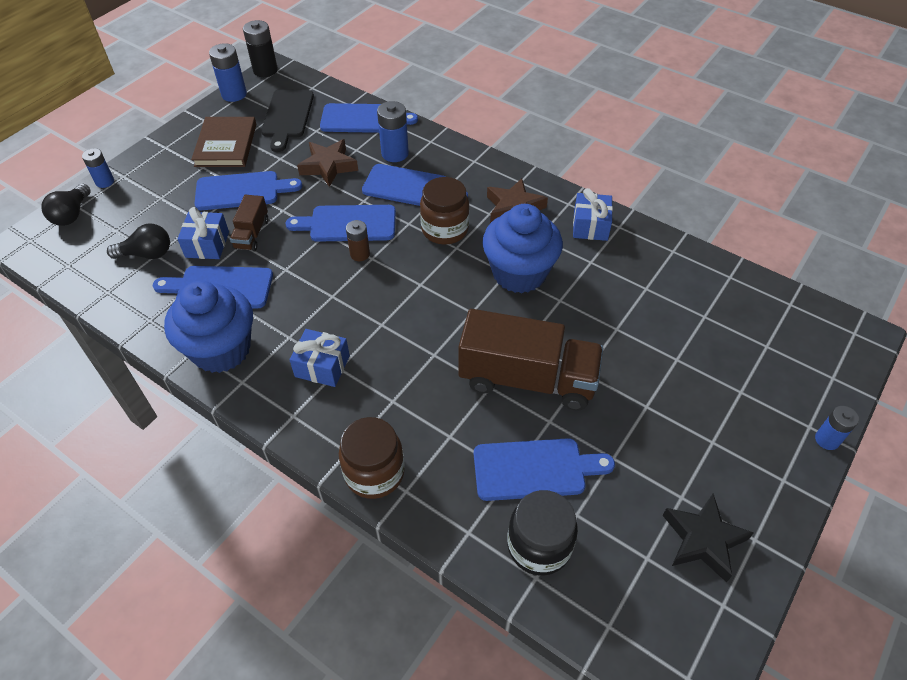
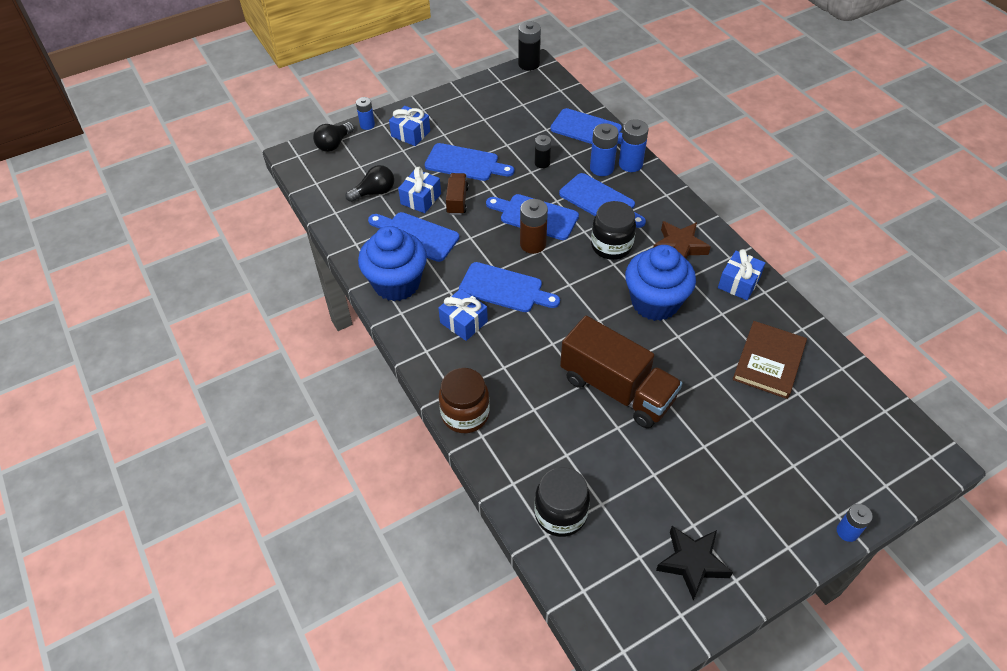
camera: 25 degrees right, 0 degrees up
black light bulb [107,223,170,259] -> black light bulb turned 45 degrees counterclockwise [345,165,394,202]
brown book [191,117,256,167] -> brown book moved to [733,321,807,399]
blue battery [209,43,247,102] -> blue battery moved to [619,119,649,172]
brown truck [230,195,268,251] -> brown truck turned 150 degrees clockwise [446,173,469,215]
black cutting board [261,89,314,152] -> none
brown star [297,139,358,187] -> black battery [535,135,551,168]
brown battery [346,220,370,261] -> brown battery [520,199,548,254], size x1.55
brown jar [420,177,470,244] -> black jar [591,201,636,260]
blue cutting board [474,438,615,501] -> blue cutting board moved to [459,262,560,312]
none -> blue gift [389,106,430,146]

